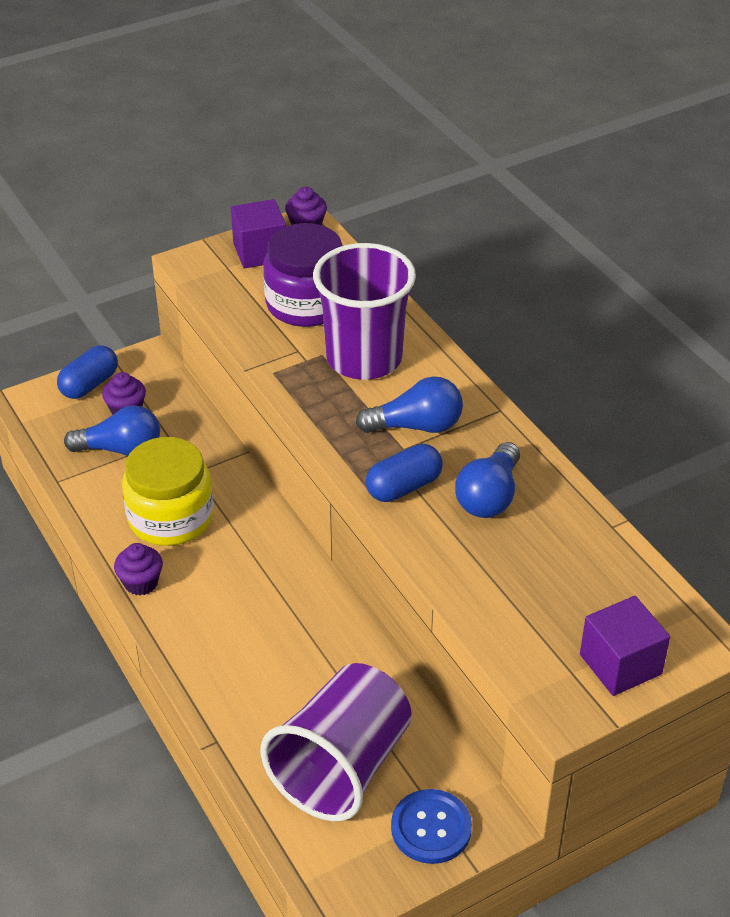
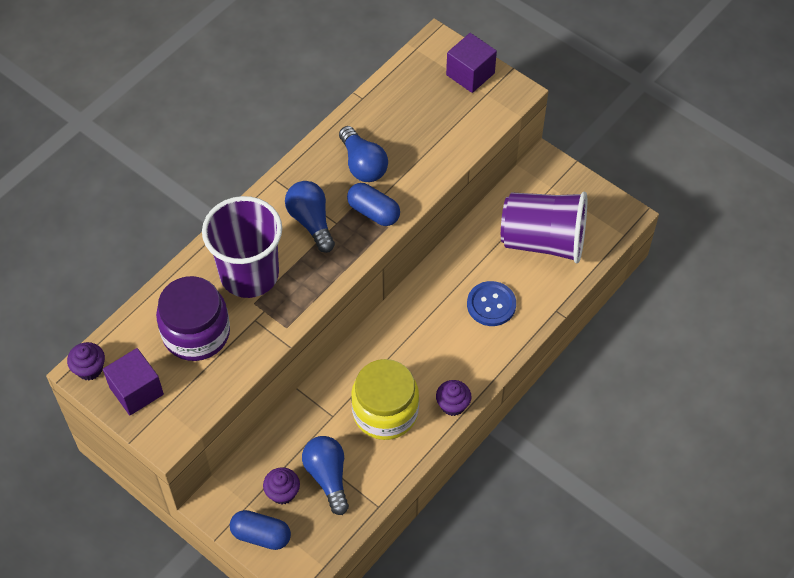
camera: 110 degrees left, 15 degrees up
blue button [391,789,472,864] -> blue button moved to [467,281,516,326]
blue light bulb [455,442,520,518] -> blue light bulb turned 60 degrees clockwise [339,126,388,182]

